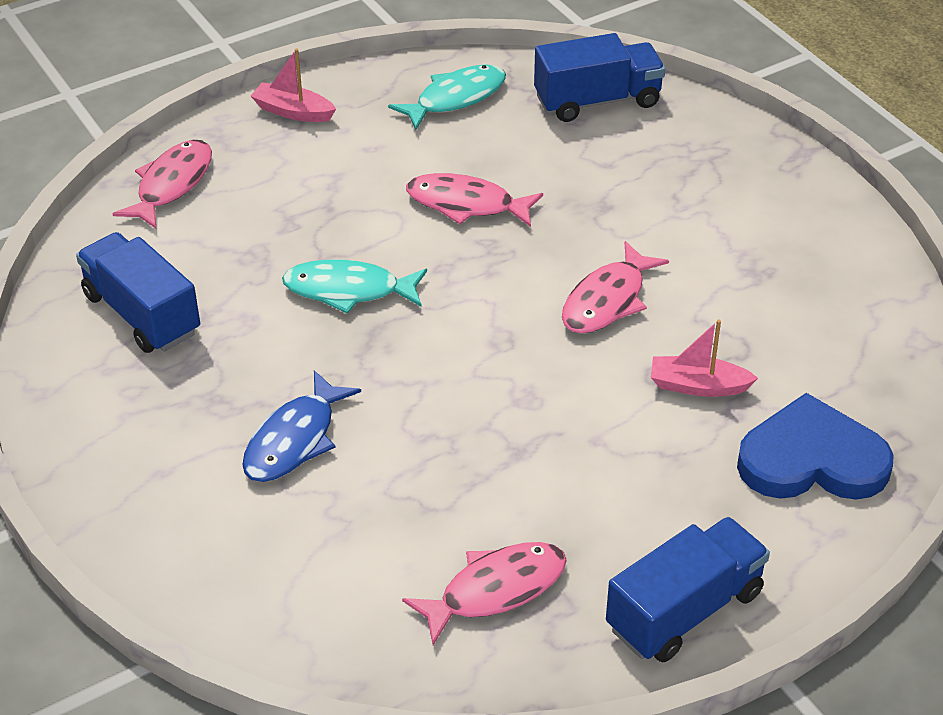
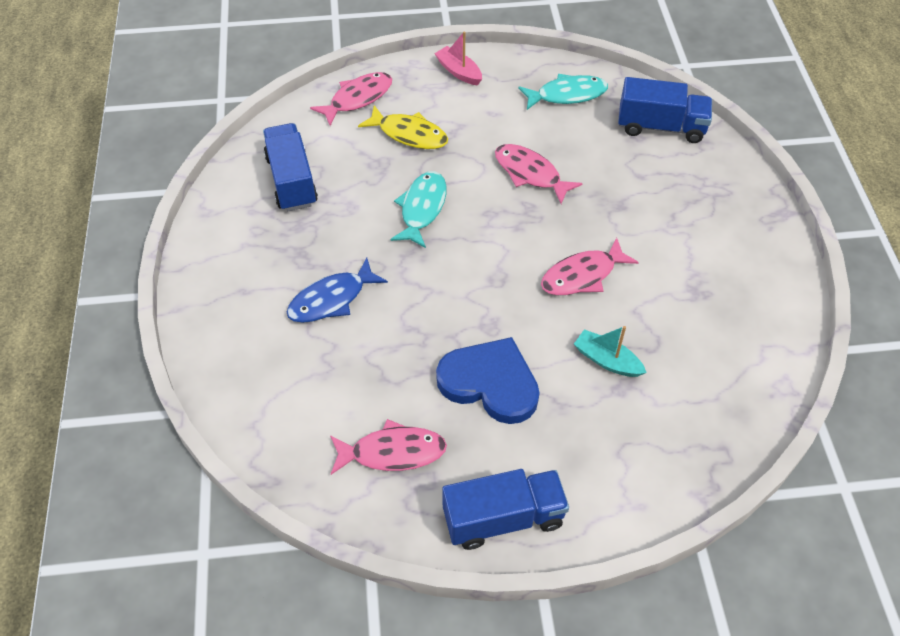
camera: 25 degrees right, 10 degrees up
turquoise fish [282,259,427,314] -> turquoise fish turned 75 degrees clockwise [390,171,447,248]
pink boat [651,319,758,397] -> turquoise boat [574,326,647,377]
blue heart [737,393,894,500] -> blue heart moved to [436,337,539,424]
none -> yellow fish [358,105,448,149]

